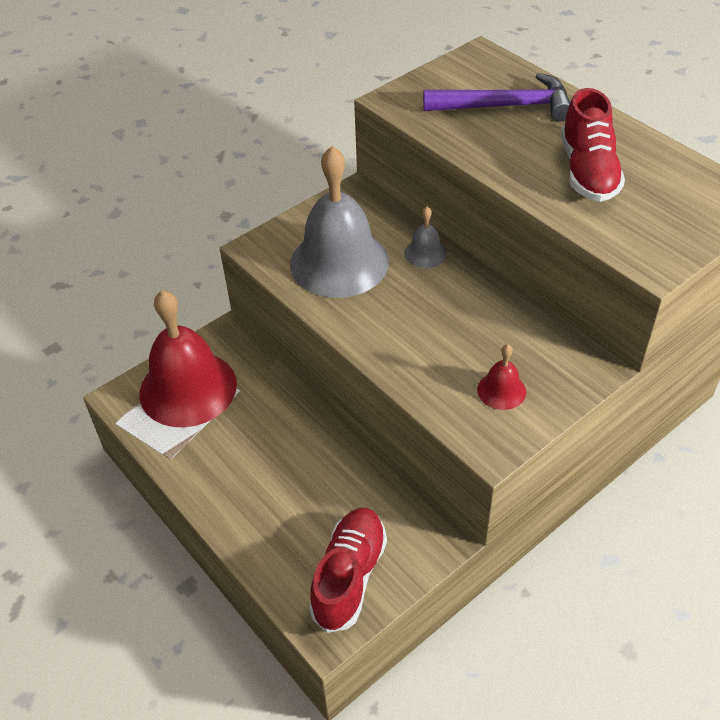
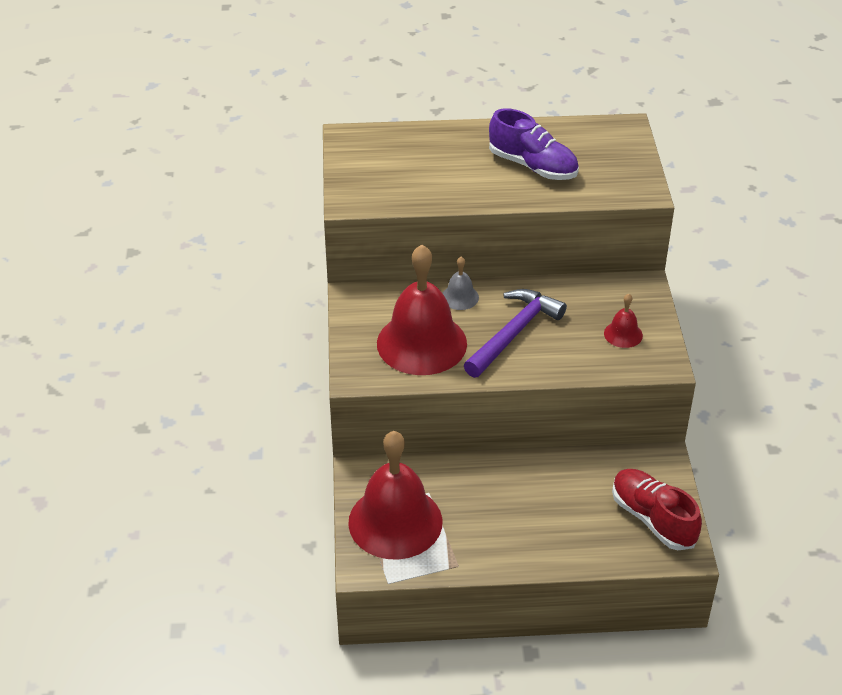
camera: 55 degrees left, 5 degrees down
grey bell [290,146,389,298] -> red bell [377,245,467,375]
purple hammer [423,73,570,122] -> purple hammer moved to [464,289,567,378]
red shoe [561,88,625,202] -> purple shoe [489,108,579,180]

